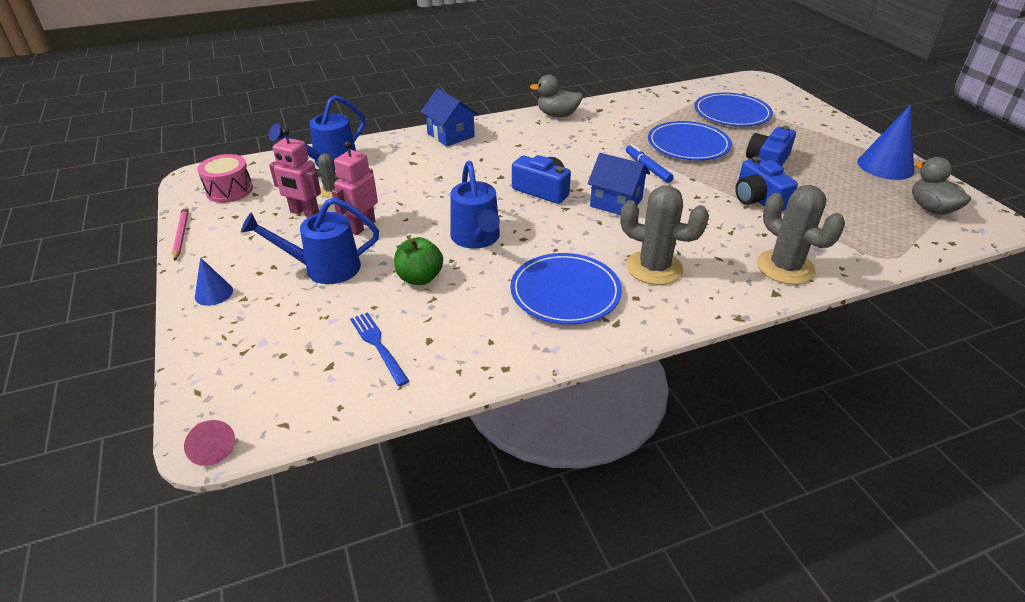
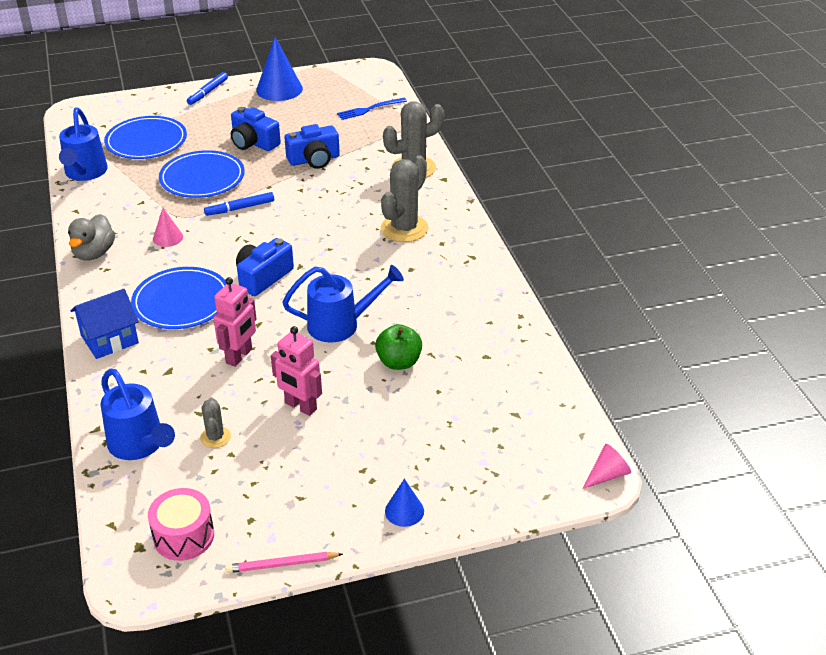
camera: 85 degrees left, 0 degrees up
blue watering can [241,197,379,284] -> blue watering can moved to [59,107,108,181]
pink robot [269,128,321,217] -> pink robot moved to [213,277,257,367]
blue fork [350,312,409,386] -> blue fork moved to [337,98,407,120]
blue plate [510,253,622,325] -> blue plate moved to [131,267,226,329]
blue house [588,153,650,215] -> none
grey duck [912,157,971,215] -> none
none -> pink cone [153,208,183,247]
none -> blue marker [187,72,228,105]

